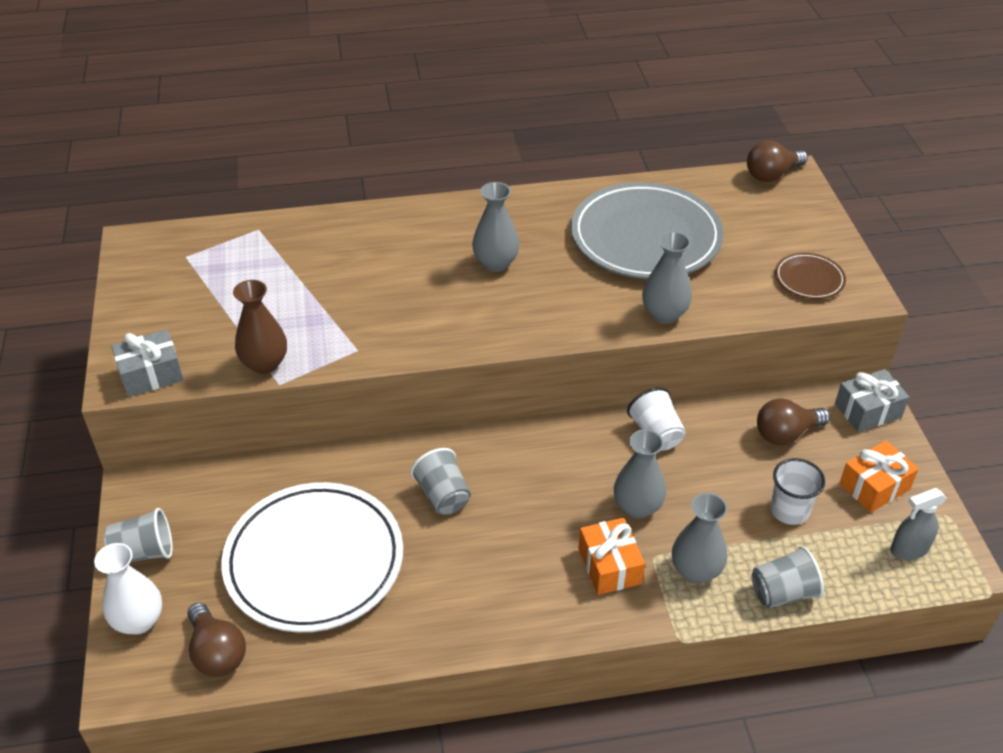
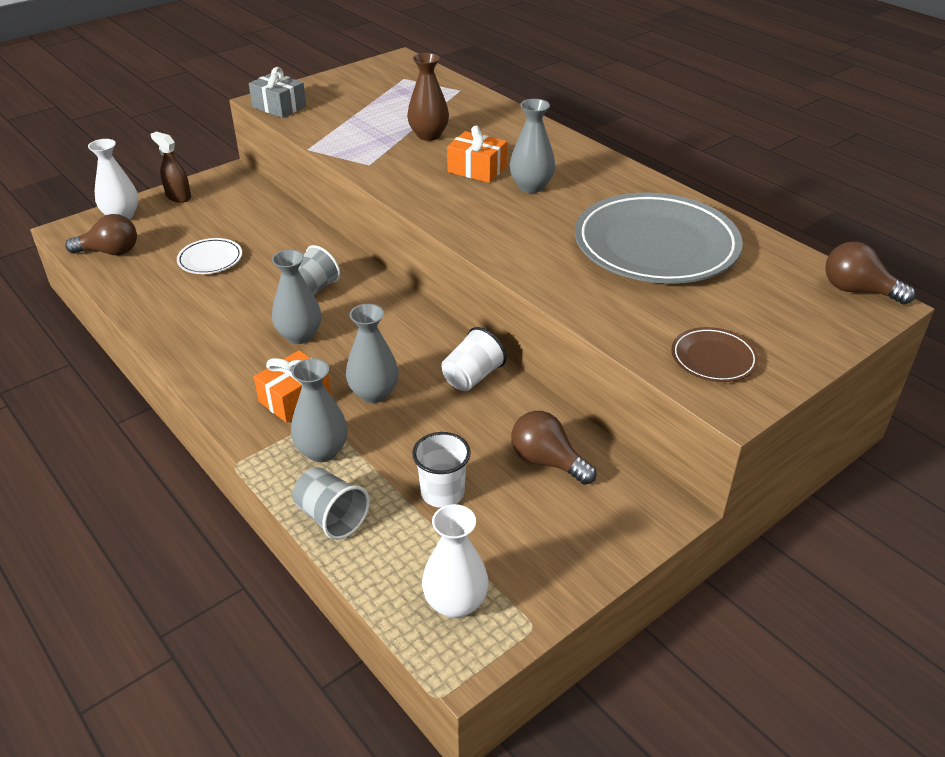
camera: 60 degrees right, 5 degrees down
grey cup [104,508,173,563] -> brown spray bottle [151,132,191,203]
brown light bulb [187,602,246,677] -> brown light bulb turned 120 degrees counterclockwise [65,214,137,255]
white plate [221,482,403,633] -> white plate [177,238,242,274], size x0.44
brown vase [233,280,287,374] -> brown vase moved to [407,53,449,141]
grey vase [642,231,692,323] -> grey vase moved to [272,249,321,344]
grey gift [835,369,909,432] -> none
orange gift [839,441,919,513] -> orange gift moved to [447,126,507,183]
grey spray bottle [890,488,947,560] -> white vase [422,504,489,618]

